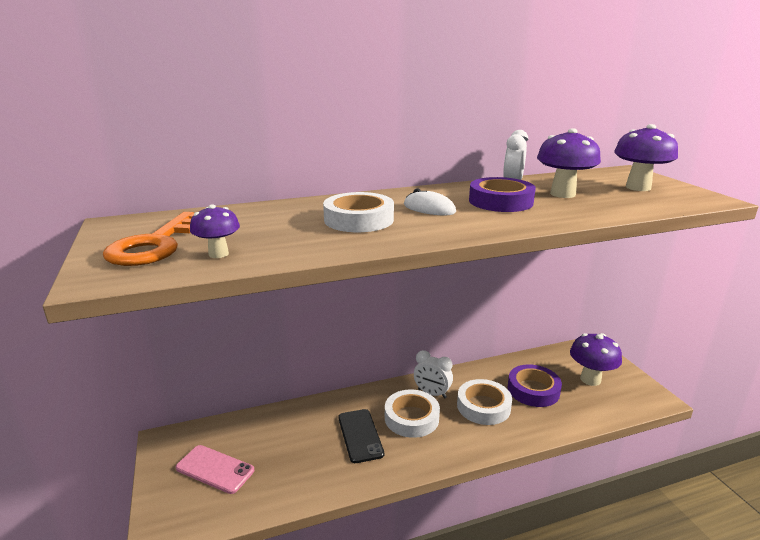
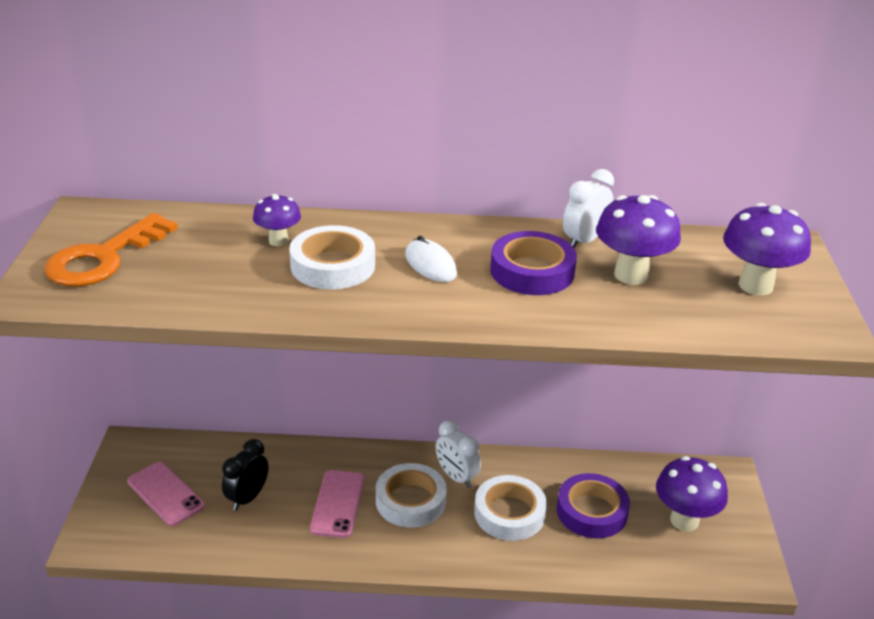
camera: 20 degrees right, 10 degrees up
purple mushroom [190,204,240,258] -> purple mushroom moved to [253,194,301,246]
black phone [338,409,384,463] -> pink phone [310,470,365,538]
none -> black clock [222,439,269,511]

